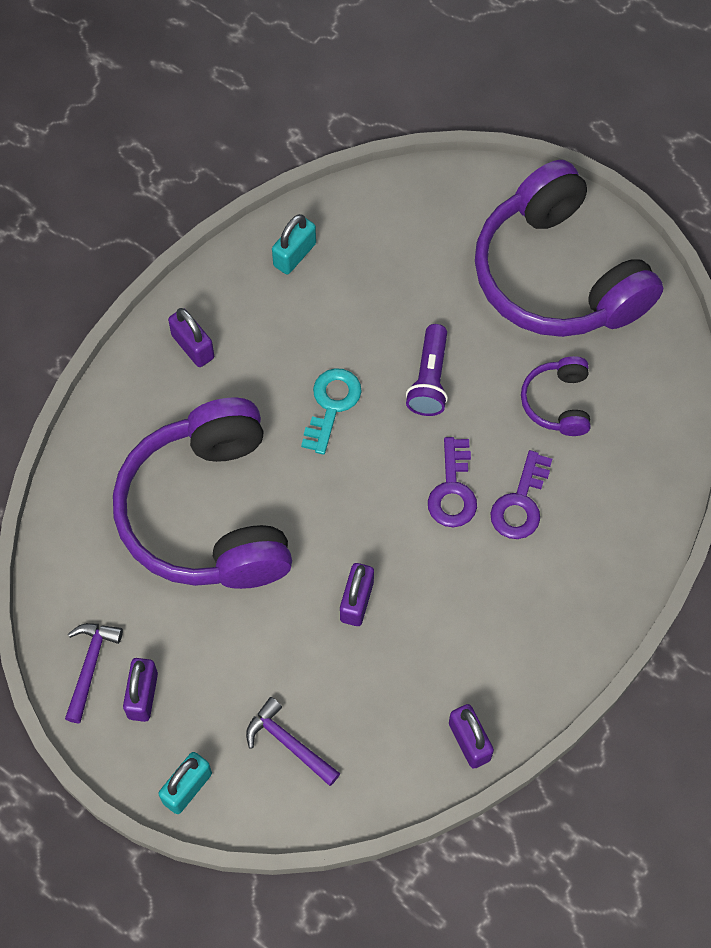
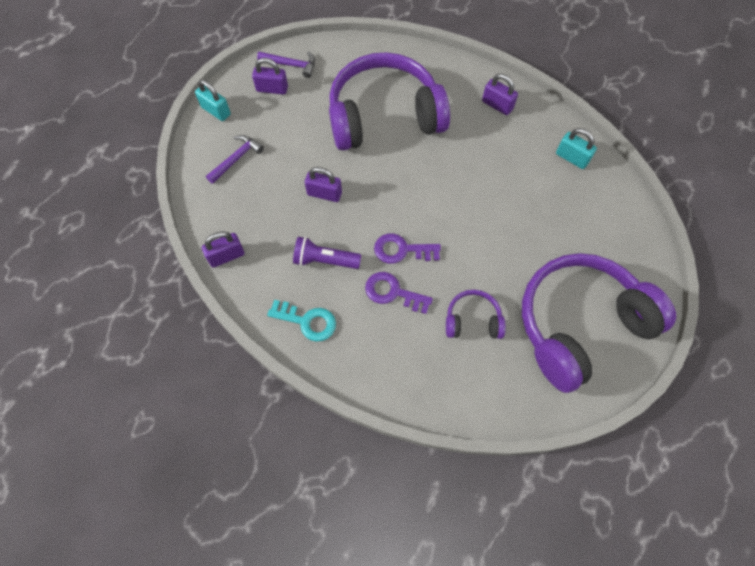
camera: 90 degrees right, 0 degrees up
purple padlock [168,308,214,367] -> purple padlock turned 75 degrees clockwise [482,74,518,115]
turquoise key [301,368,362,455] -> turquoise key moved to [267,300,336,342]
purple flashlight [406,324,448,416] -> purple flashlight moved to [293,237,361,269]

